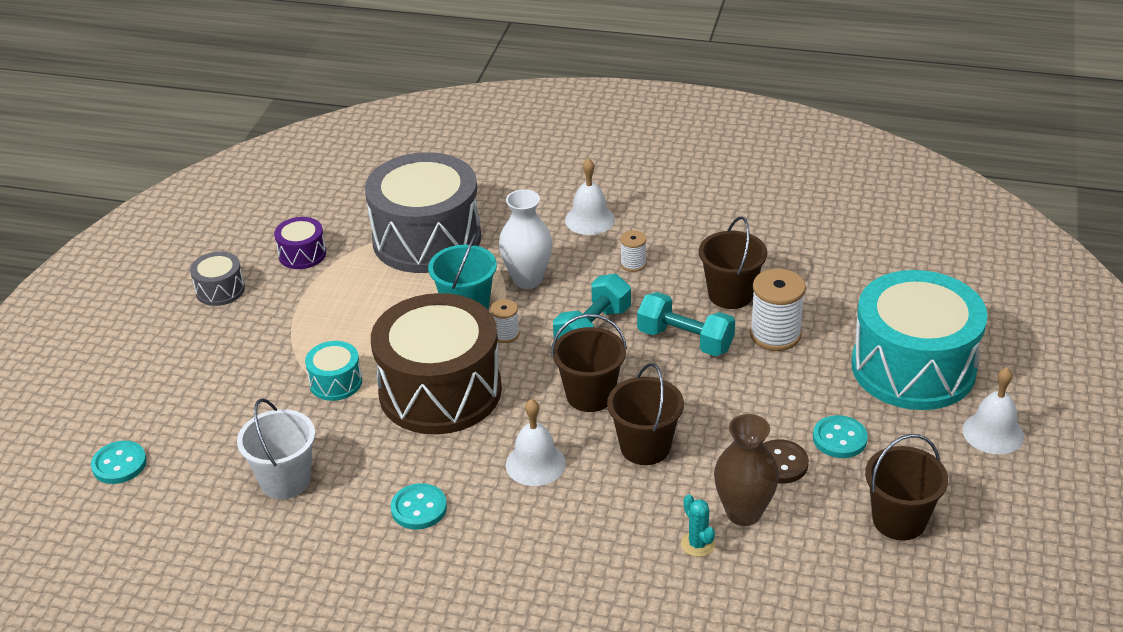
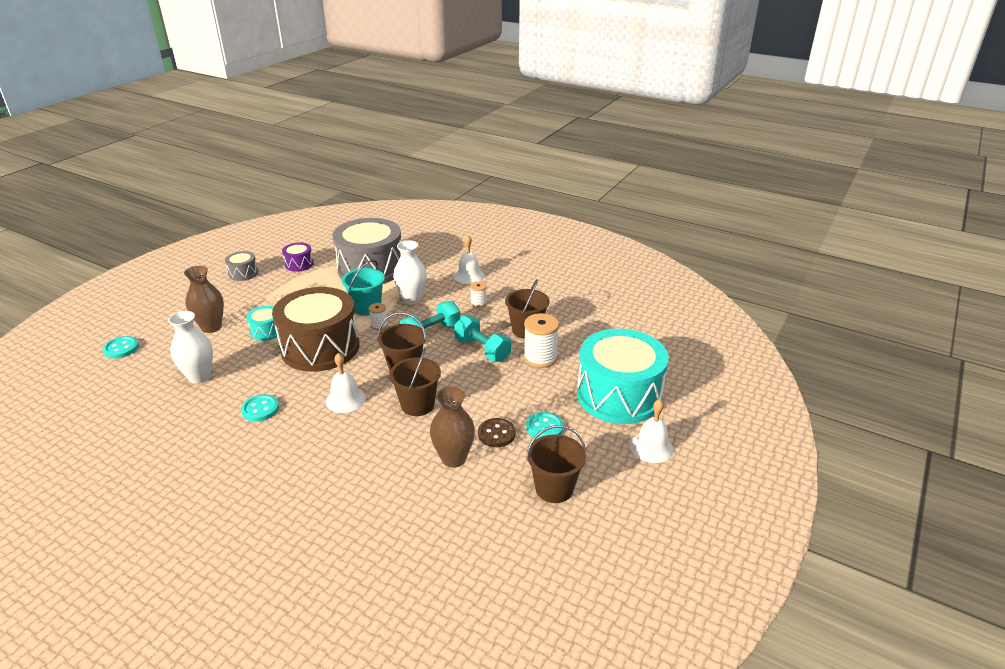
camera: 15 degrees right, 5 degrees down
white bucket [237,398,315,499] -> white vase [168,311,213,384]
turquoise cactus [681,495,715,557] -> none
none -> brown vase [184,266,224,333]

